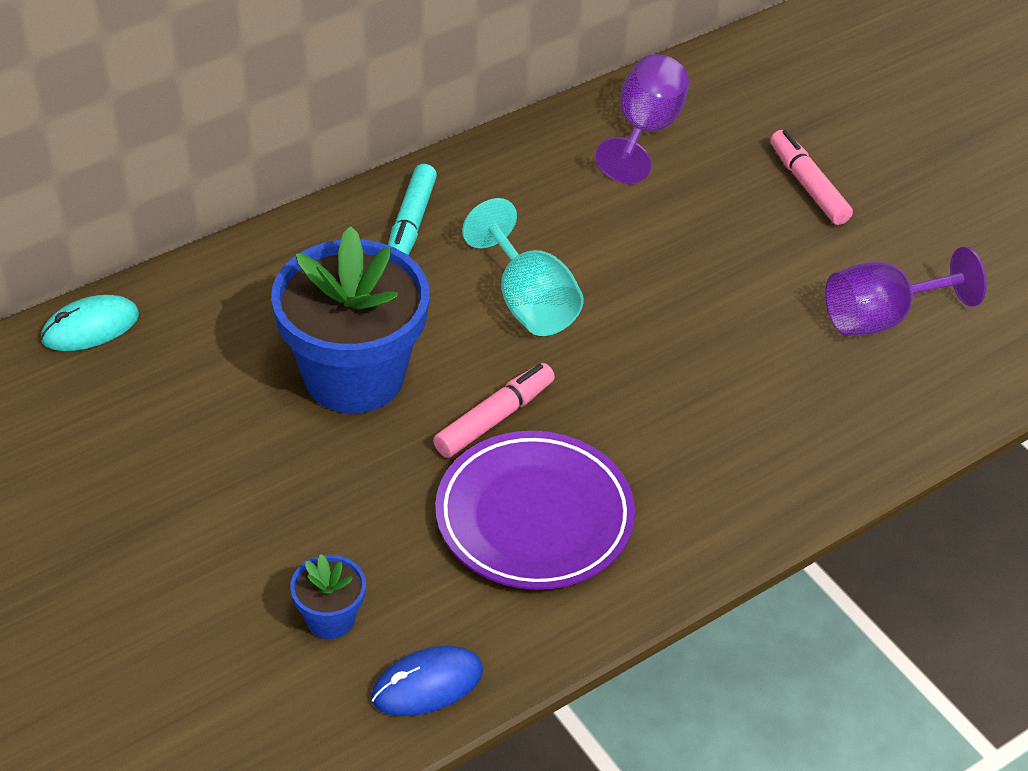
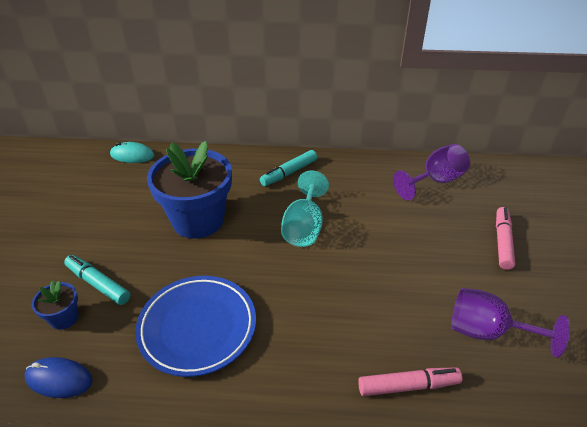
camera: 40 degrees right, 5 degrees down
pink marker [433,363,555,458] -> pink marker moved to [358,367,462,396]
purple plate [435,431,635,590] -> blue plate [135,276,256,377]
none -> turquoise marker [64,255,130,305]

